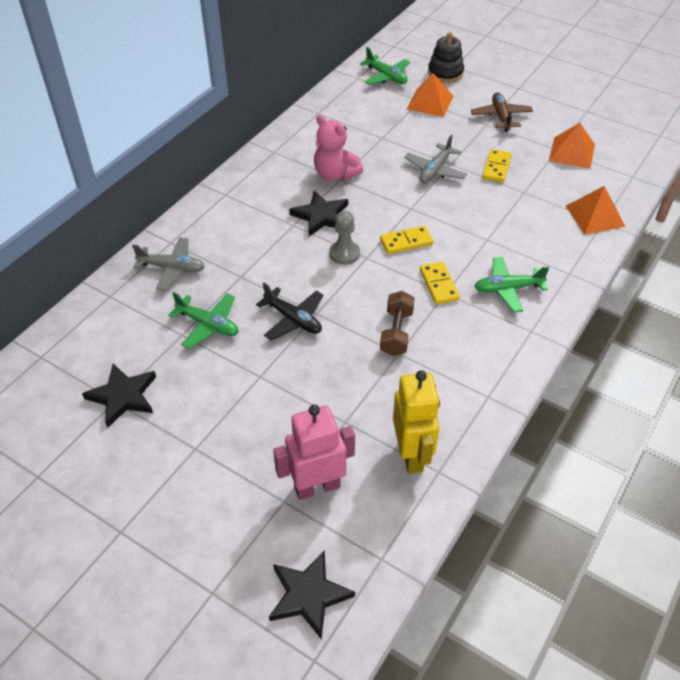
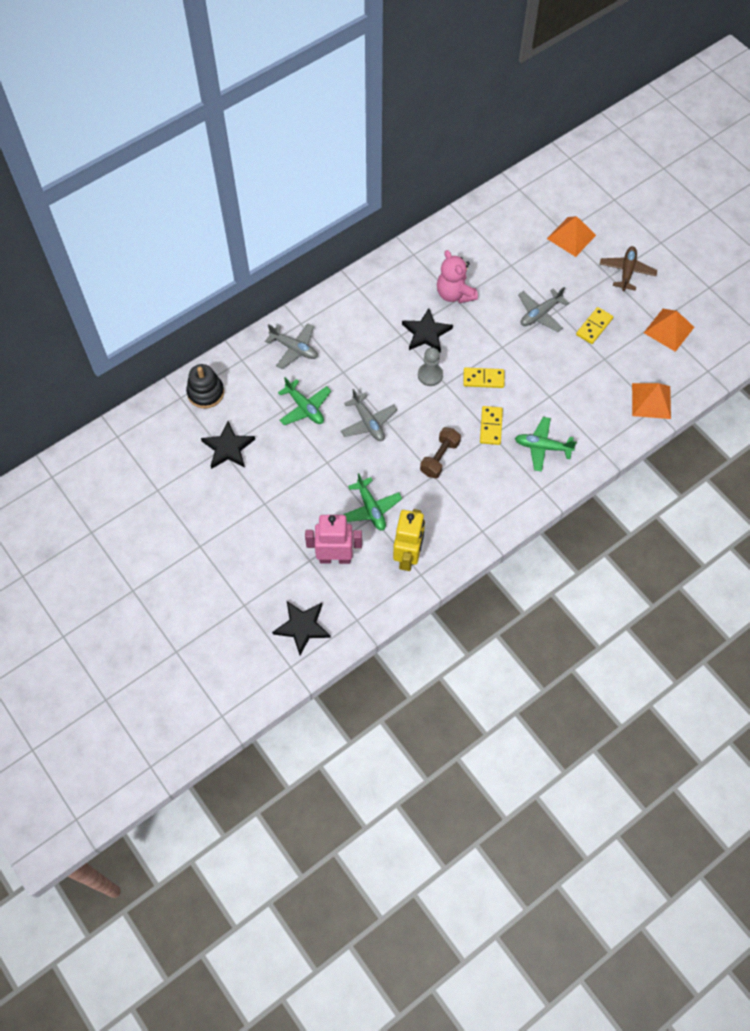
camera: 20 degrees right, 15 degrees up
black plane [256,283,324,340] -> grey plane [341,389,397,441]
green plane [360,47,410,85] -> green plane moved to [343,473,402,531]
black stacking toy [428,32,464,83] -> black stacking toy moved to [186,364,224,408]

